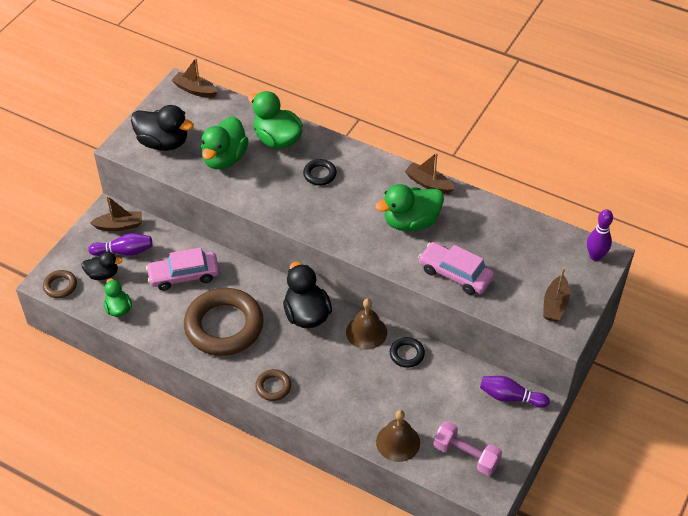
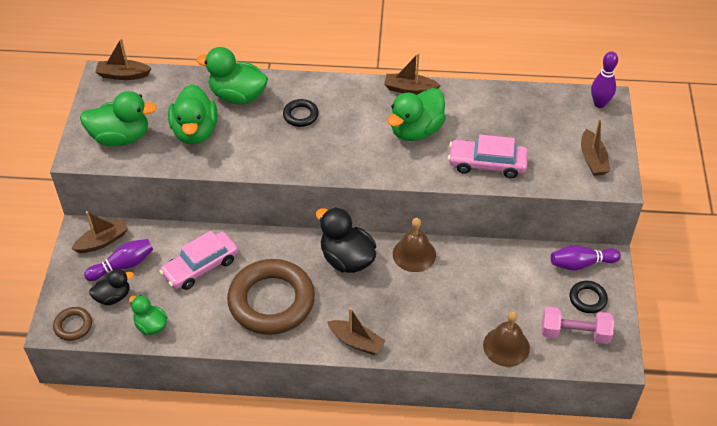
camera: 25 degrees left, 0 degrees up
black duck [131,105,194,151] -> green duck [80,91,157,146]
brown ring [255,369,291,401] -> brown boat [327,307,386,355]
black ring [390,337,425,368] -> black ring moved to [569,281,608,313]

